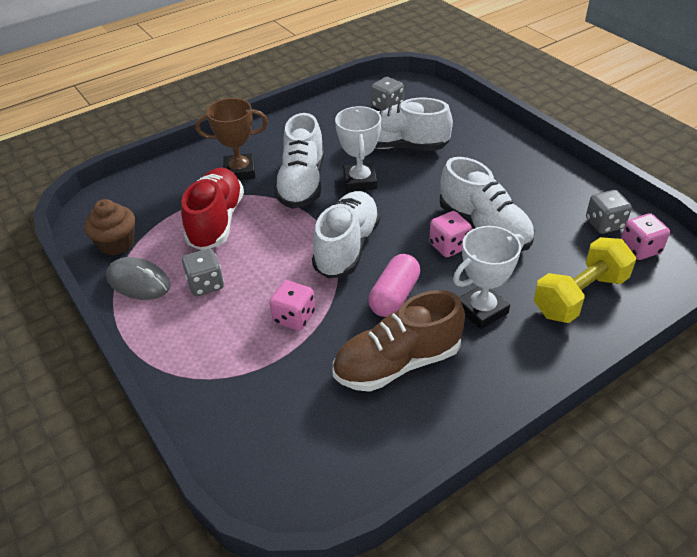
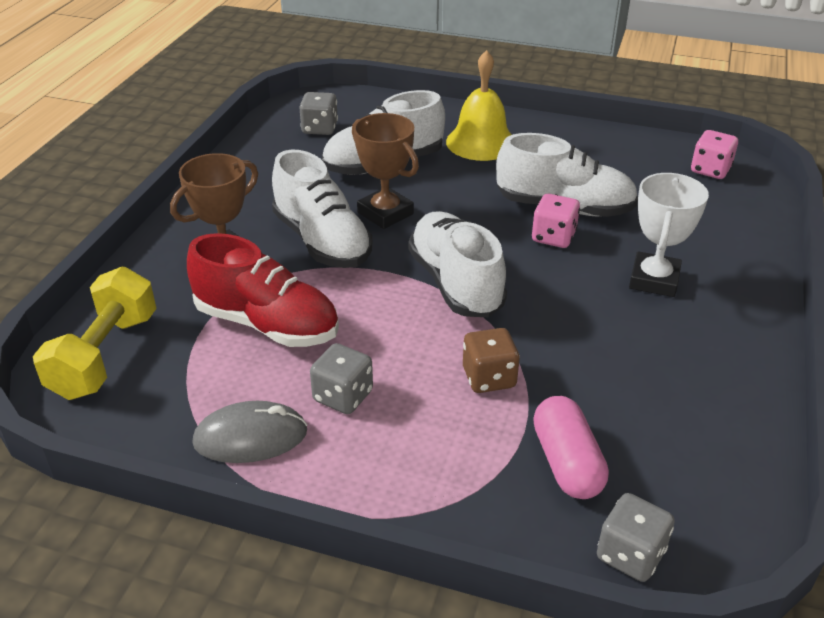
camera: 40 degrees left, 5 degrees down
brown cupcake [84,199,135,255] -> none
red shoe [181,168,244,250] -> red shoe turned 150 degrees clockwise [187,233,339,347]
pink dice [269,280,315,331] -> brown dice [463,328,520,393]
brown shoe [333,290,465,392] -> none
white trophy [335,106,381,192] -> brown trophy [352,113,419,229]
pink capsule [368,254,420,317] -> pink capsule moved to [533,396,609,499]
yellow dumbbell [534,237,636,323] -> yellow dumbbell moved to [33,267,157,400]
grey dice [586,190,632,234] -> grey dice moved to [597,493,675,582]
none -> yellow bell [446,50,512,161]

